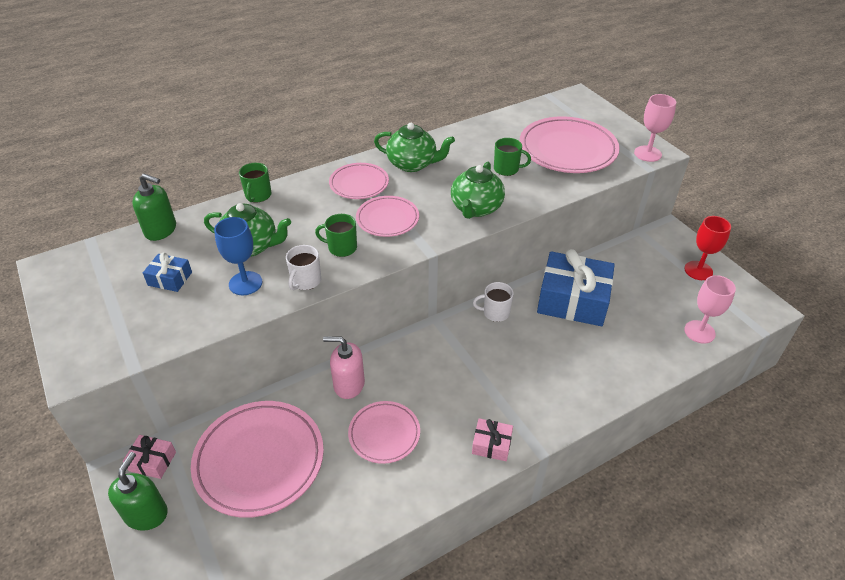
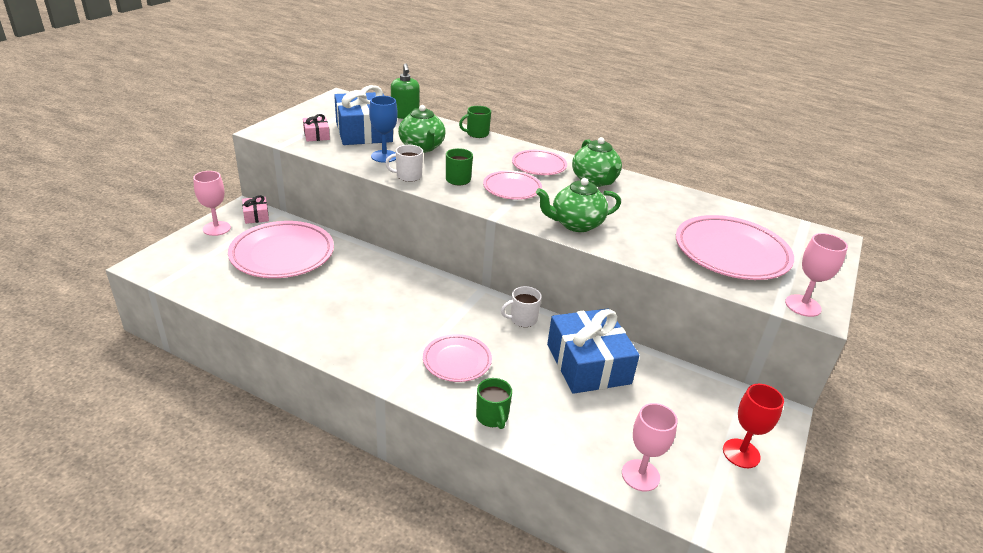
camera: 55 degrees right, 10 degrees down
green soap dispenser [108,452,168,531] -> pink goblet [193,171,231,236]
blue gift [143,252,192,292] -> blue gift [334,85,393,145], size x2.20
pink soap dispenser [323,336,365,399] -> none
pink plate [348,401,420,464] -> pink plate moved to [423,334,492,382]
pink gift [472,418,513,461] -> pink gift moved to [303,114,330,141]
white mug [473,282,514,322] -> white mug turned 75 degrees counterclockwise [501,286,542,327]
green mug [494,138,531,176] -> green mug moved to [476,378,512,429]

